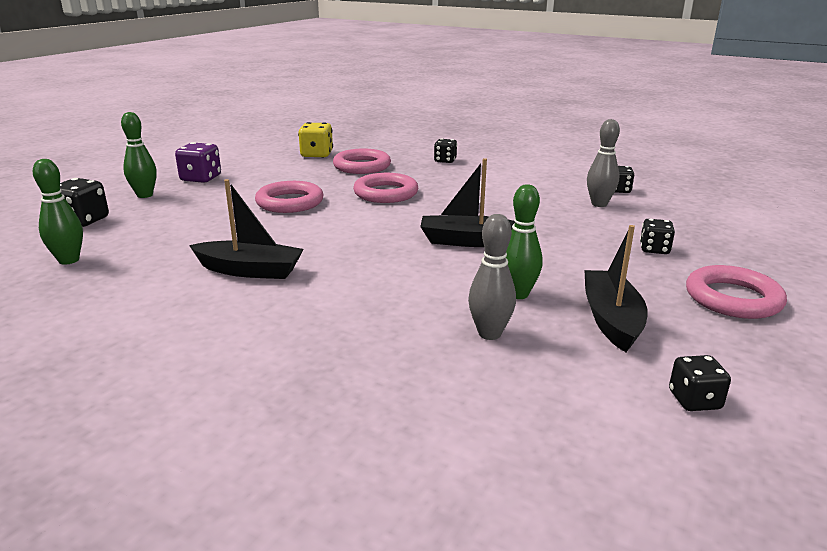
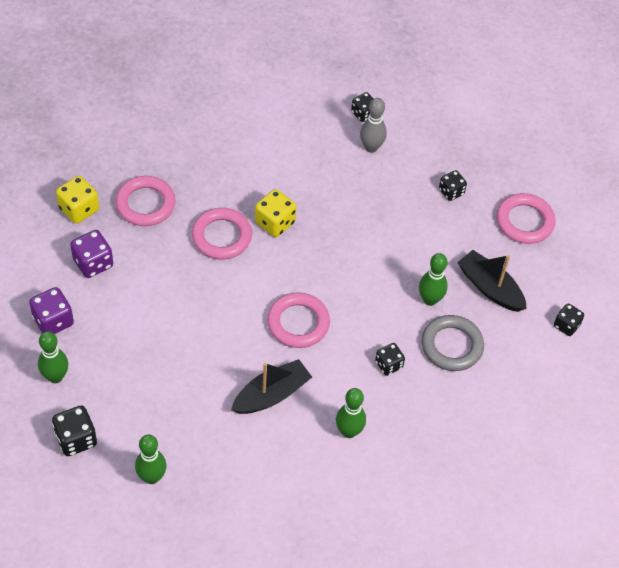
camera: 50 degrees left, 30 degrees up
pink ring [255,181,324,213] -> pink ring moved to [267,292,330,348]
black boat [420,158,515,247] -> none
black dice [434,138,457,163] -> black dice moved to [375,343,405,376]
grey bowling pin [468,214,516,340] -> grey ring [421,315,484,371]
none -> purple dice [70,230,113,278]
none -> yellow dice [255,189,296,237]
none -> green bowling pin [336,388,366,438]

